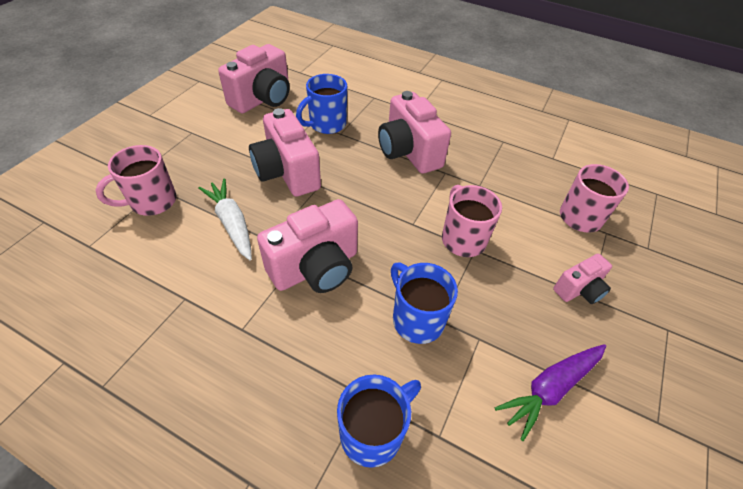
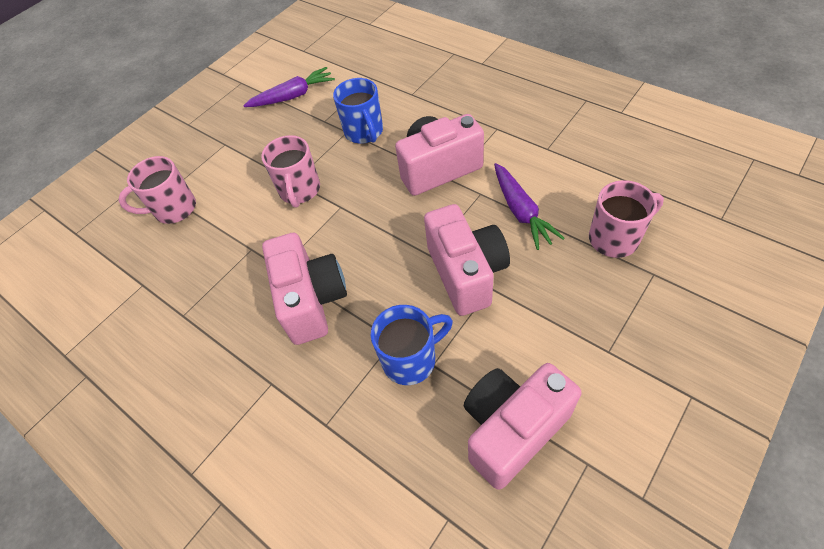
camera: 160 degrees left, 5 degrees up
white carrot [198,178,252,261] -> purple carrot [494,163,565,250]
blue mug [337,374,421,468] -> none
pink camera [553,254,612,304] -> none

